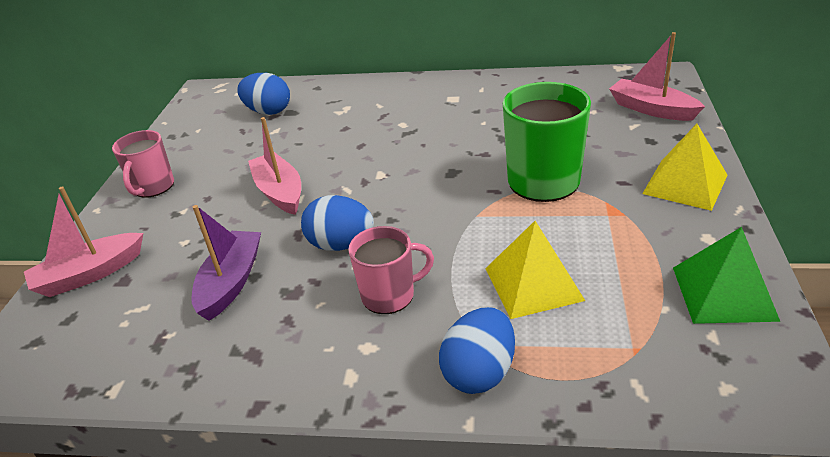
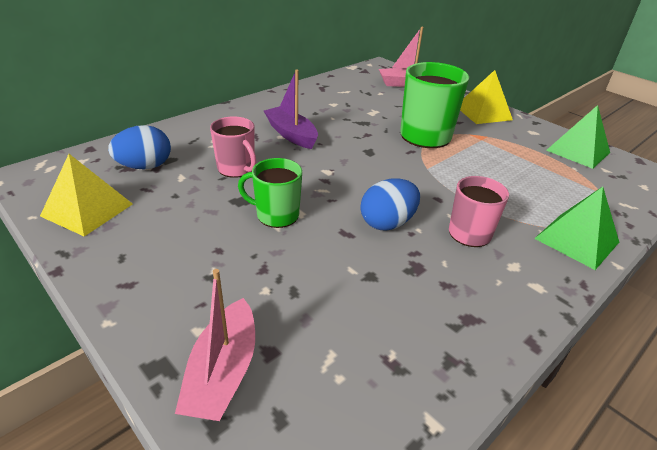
camera: 55 degrees left, 0 degrees up
pink mug [112,130,174,198] -> pink mug moved to [210,116,257,178]
purple boat [191,205,261,321] -> purple boat moved to [264,70,318,149]
pink boat [248,117,301,215] -> green mug [238,158,302,228]
blue egg [439,307,515,394] -> green pyramid [534,187,619,270]
yellow pyramid [485,221,585,319] -> yellow pyramid moved to [40,154,132,236]

